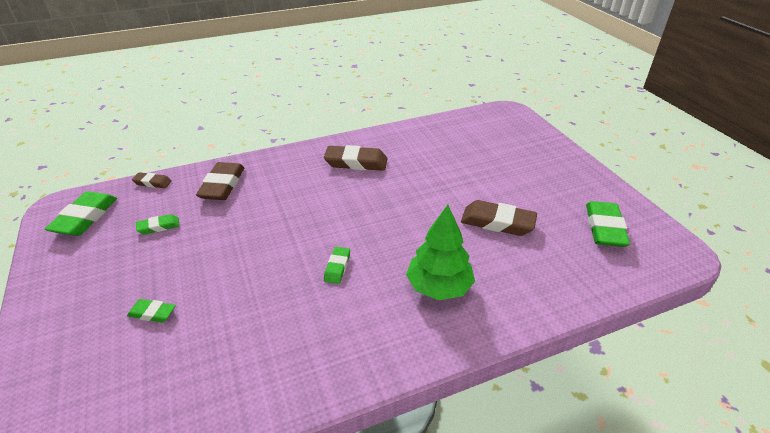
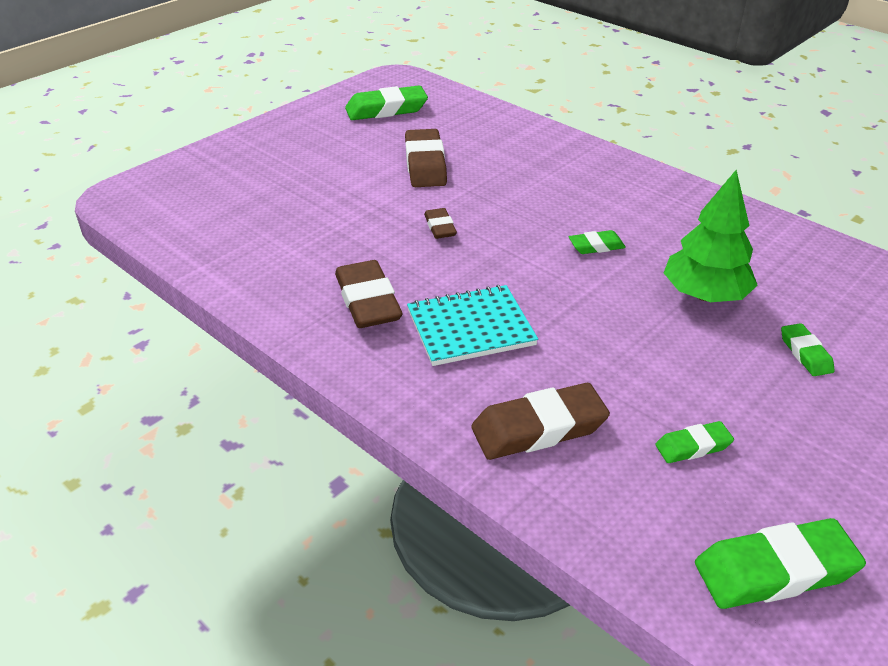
camera: 115 degrees left, 0 degrees up
brown eraser [132,172,172,188] -> brown eraser moved to [424,208,457,239]
green eraser [136,214,180,234] -> green eraser turned 60 degrees counterclockwise [655,421,734,463]
green tree [406,205,475,300] -> green tree moved to [664,170,758,302]
none -> turquoise notebook [407,285,538,366]

